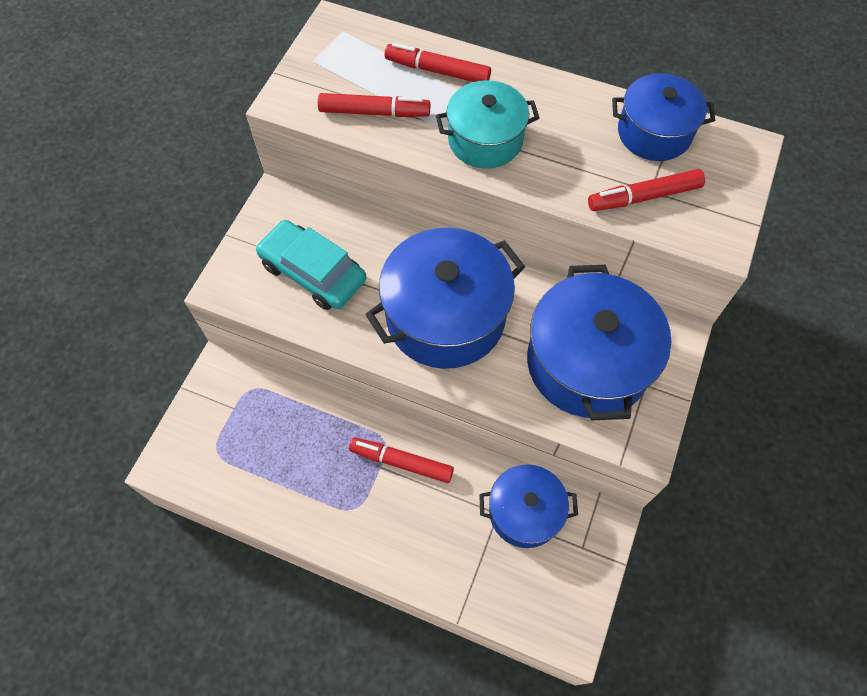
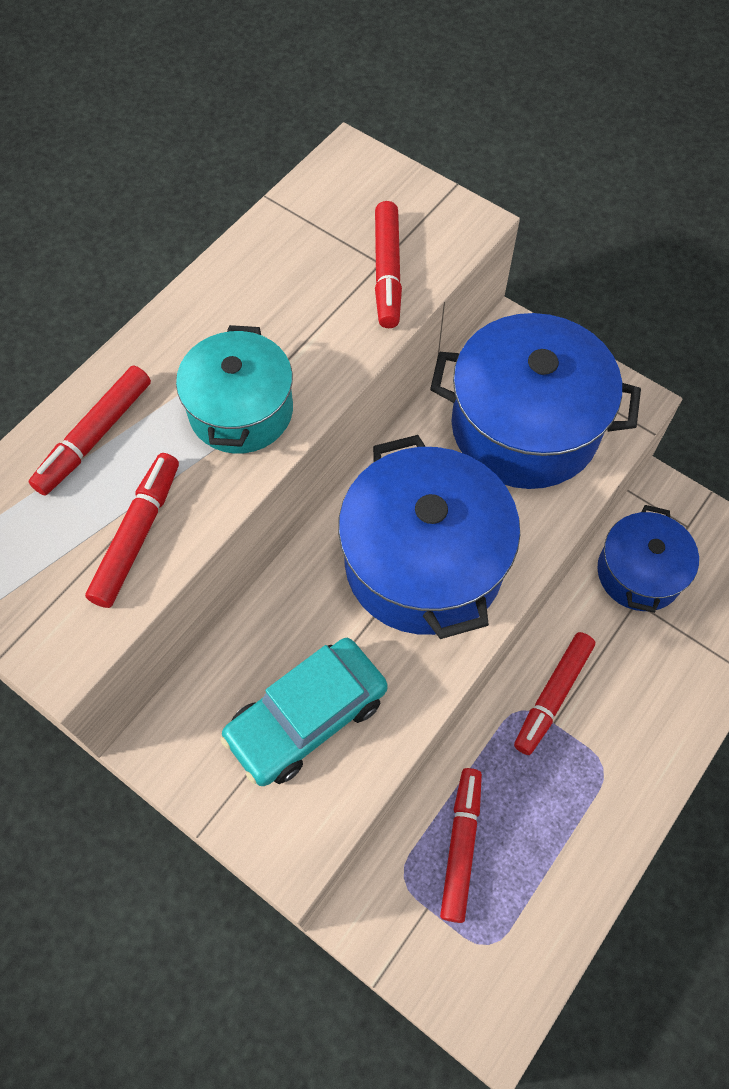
camera: 75 degrees left, 0 degrees up
blue pot [612,73,715,161] -> none
none -> red marker [440,768,482,923]

